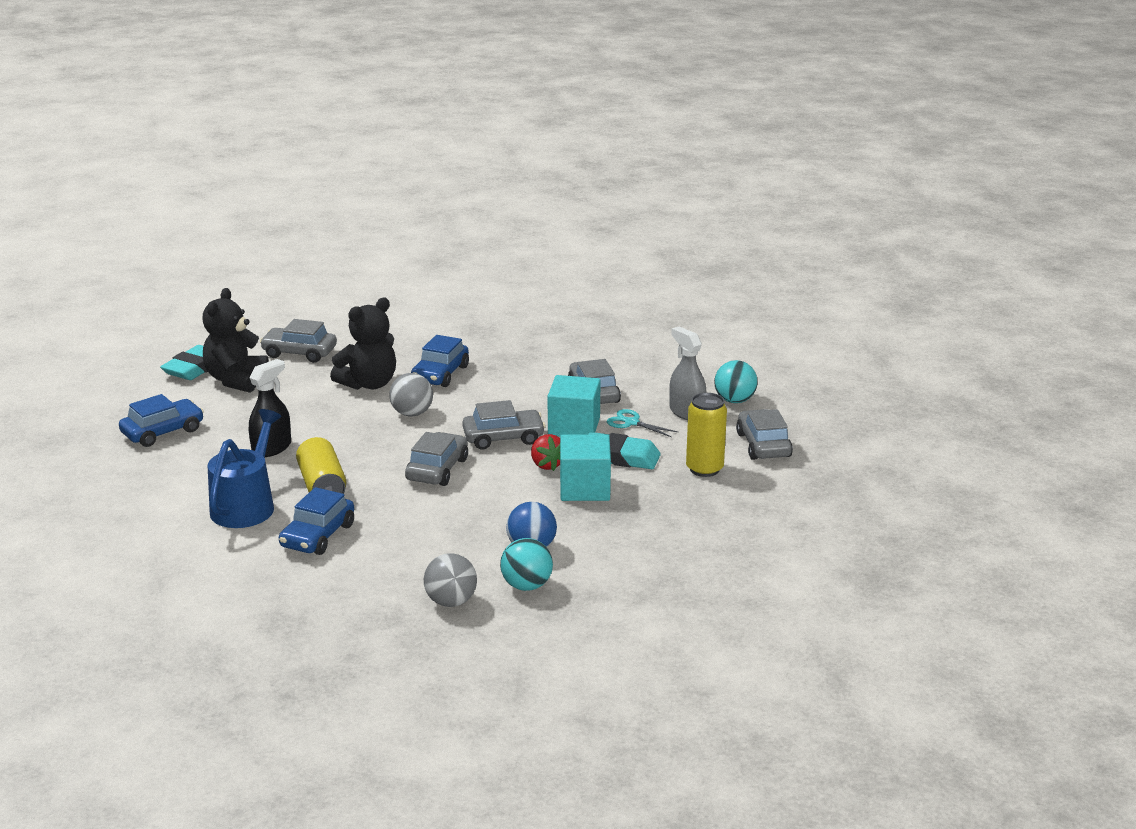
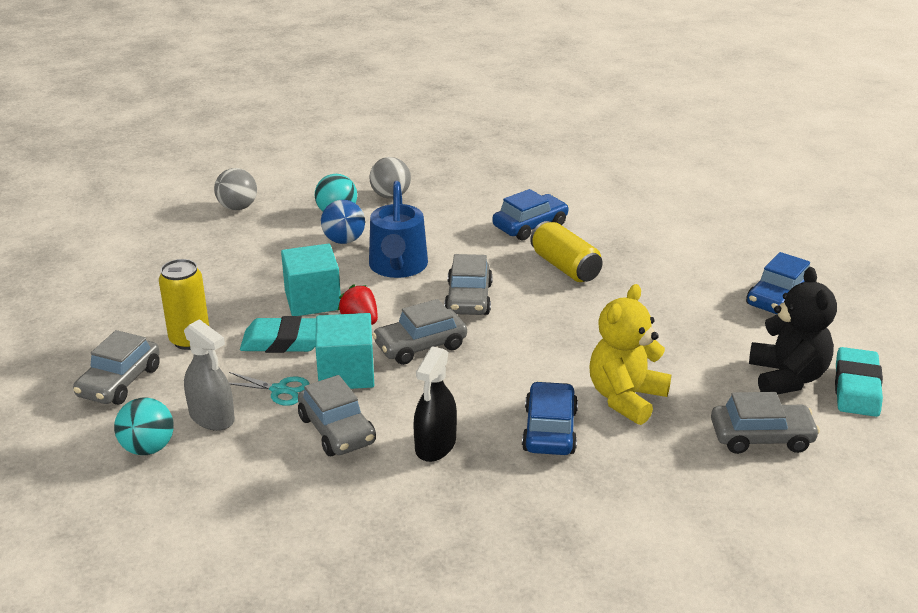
camera: 165 degrees right, 5 degrees up
blue watering can [208,409,281,528] -> blue watering can moved to [369,181,428,278]
black spray bottle [249,359,291,457] -> black spray bottle moved to [414,346,457,462]
blue car [279,487,354,555] -> blue car turned 45 degrees clockwise [492,189,569,241]
black teddy bear [330,298,396,390] -> yellow teddy bear [589,284,671,425]
grey ball [389,373,433,416] -> grey ball moved to [214,168,257,210]
grey car [736,409,793,460] -> grey car turned 45 degrees clockwise [73,330,160,405]

